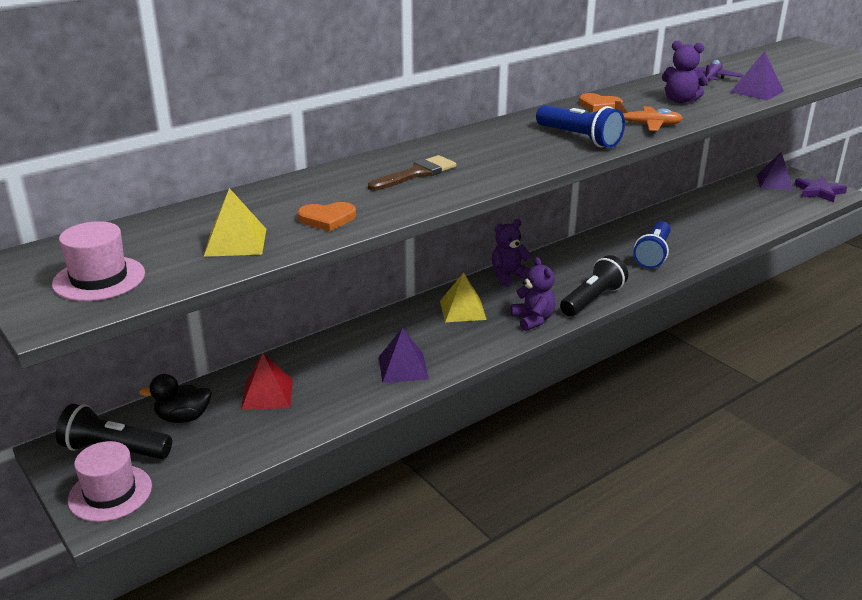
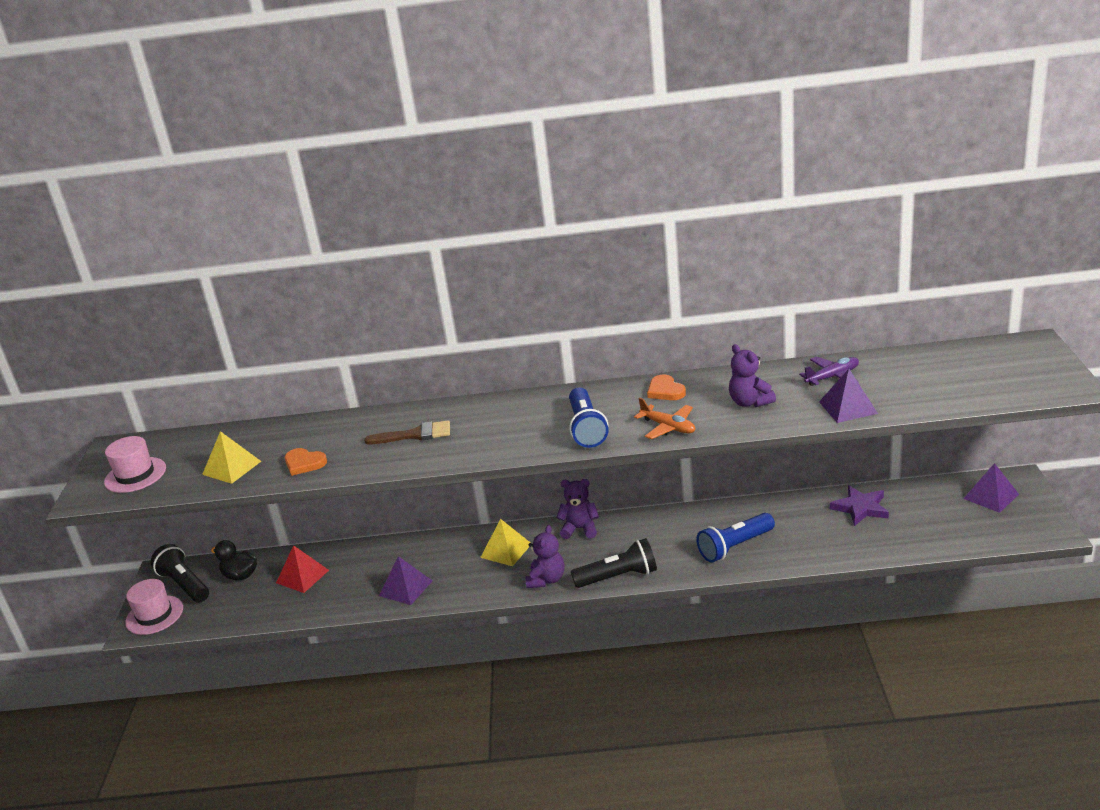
camera: 40 degrees right, 0 degrees up
purple star [794,176,847,203] -> purple star moved to [830,485,889,526]

